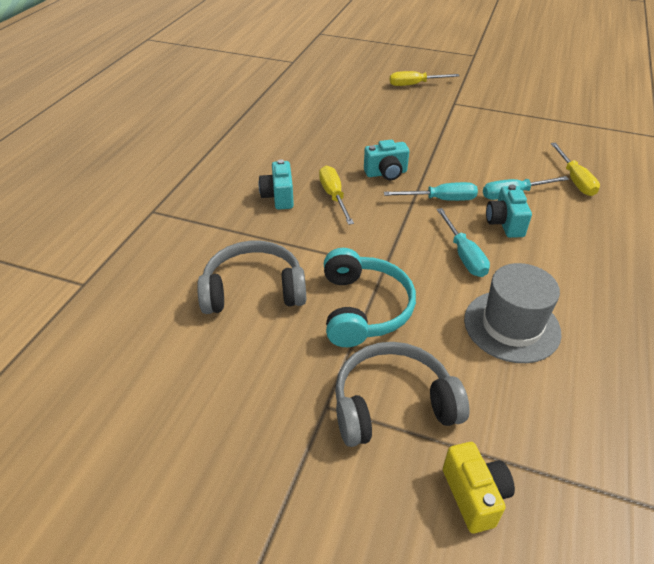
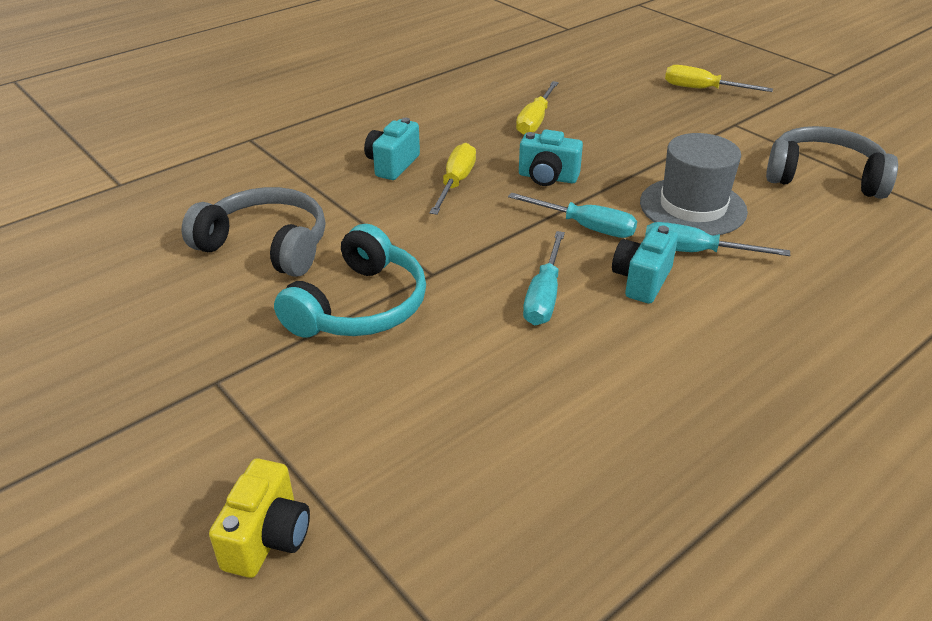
camera: 30 degrees right, 5 degrees down
grey headphones [335,342,469,447] -> grey headphones moved to [766,126,898,199]
grey hat [464,263,562,363] -> grey hat moved to [640,133,748,236]
yellow screwdriver [551,143,600,196] -> yellow screwdriver moved to [516,81,559,135]

